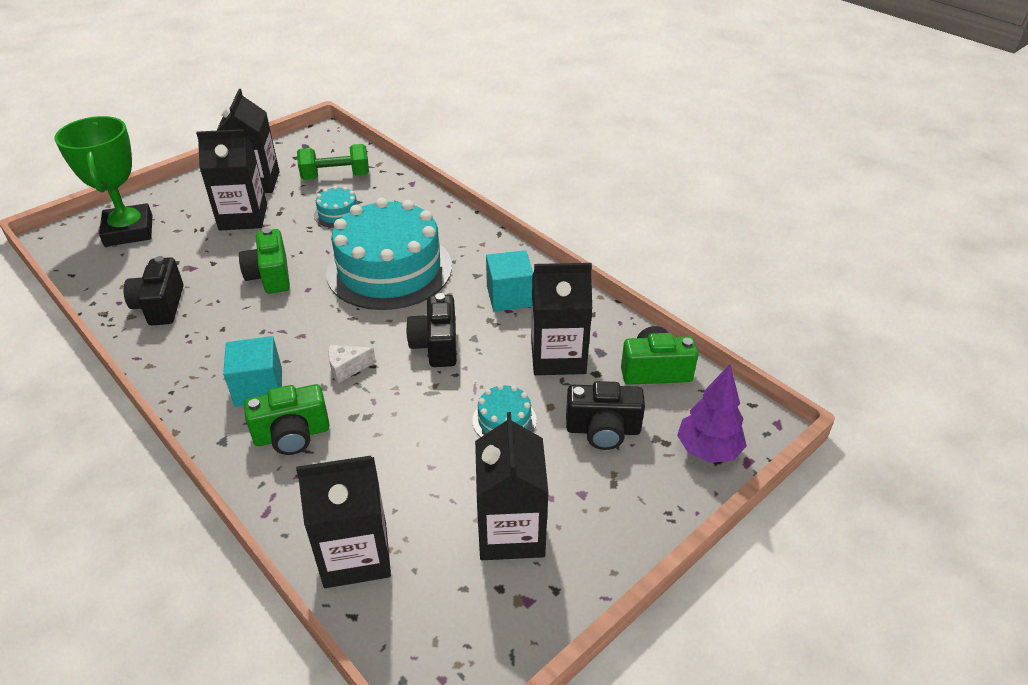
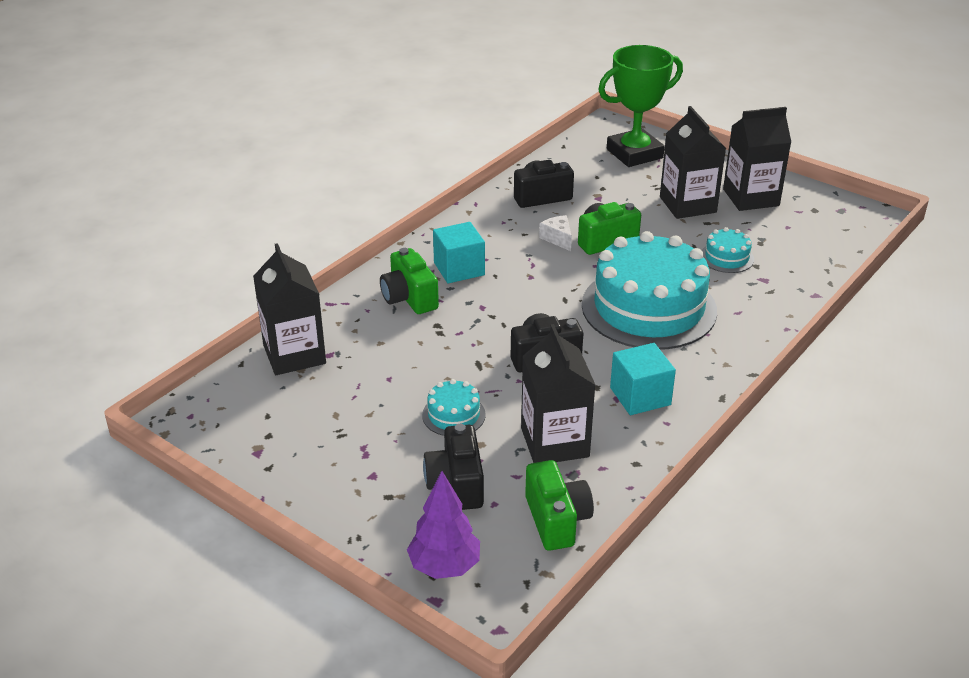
camera: 80 degrees right, 5 degrees down
green dumbbell [297,144,369,180] -> none
white cheese [328,345,376,383] -> white cheese moved to [539,215,572,251]
black carton [475,412,549,560] -> none

